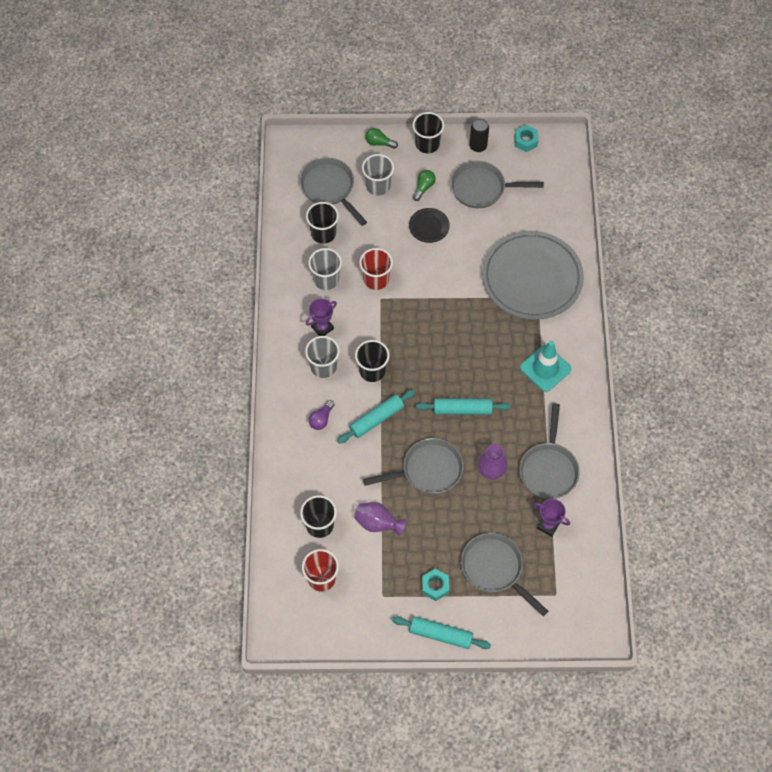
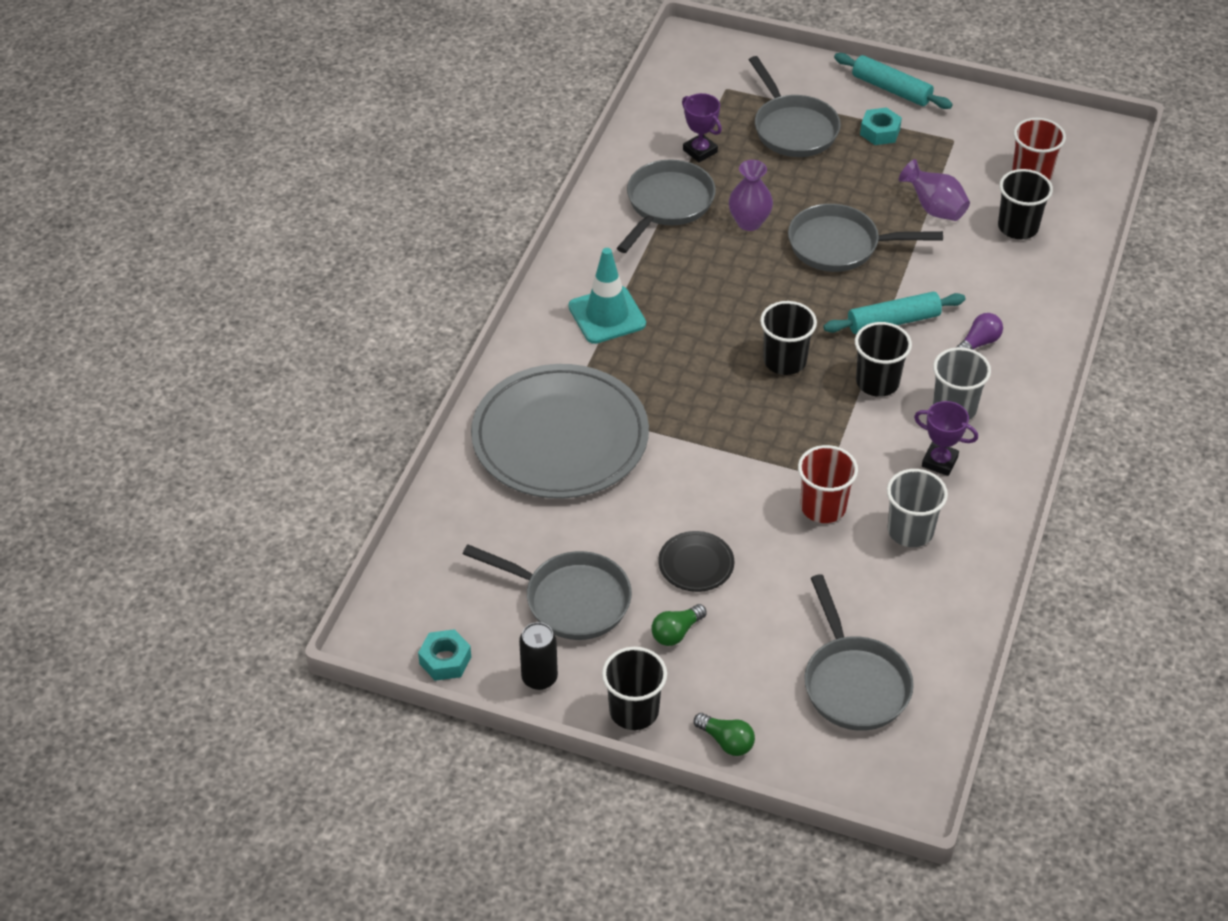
camera: 160 degrees left, 15 degrees down
black cup [306,202,339,244] -> black cup moved to [760,301,817,375]
purple trophy [306,299,337,336] -> purple trophy turned 45 degrees clockwise [914,401,978,476]
grey cup [362,154,394,196] -> none
turquoise rolling pin [416,398,510,415] -> none

